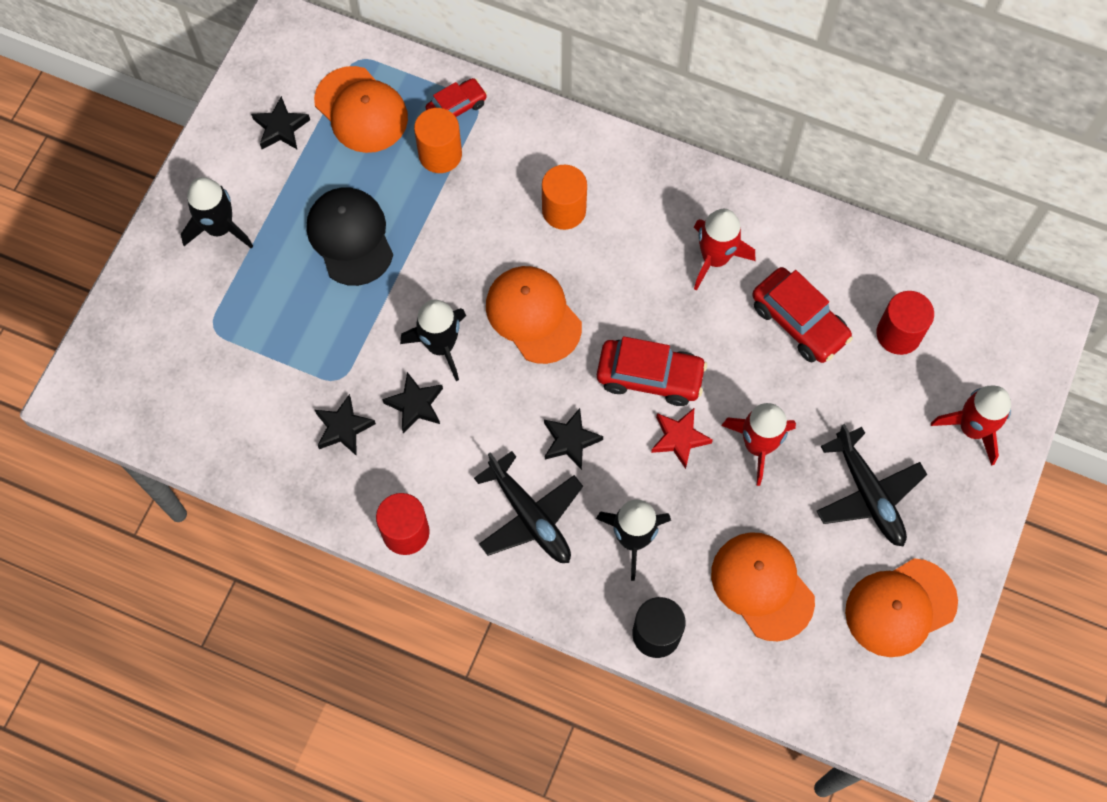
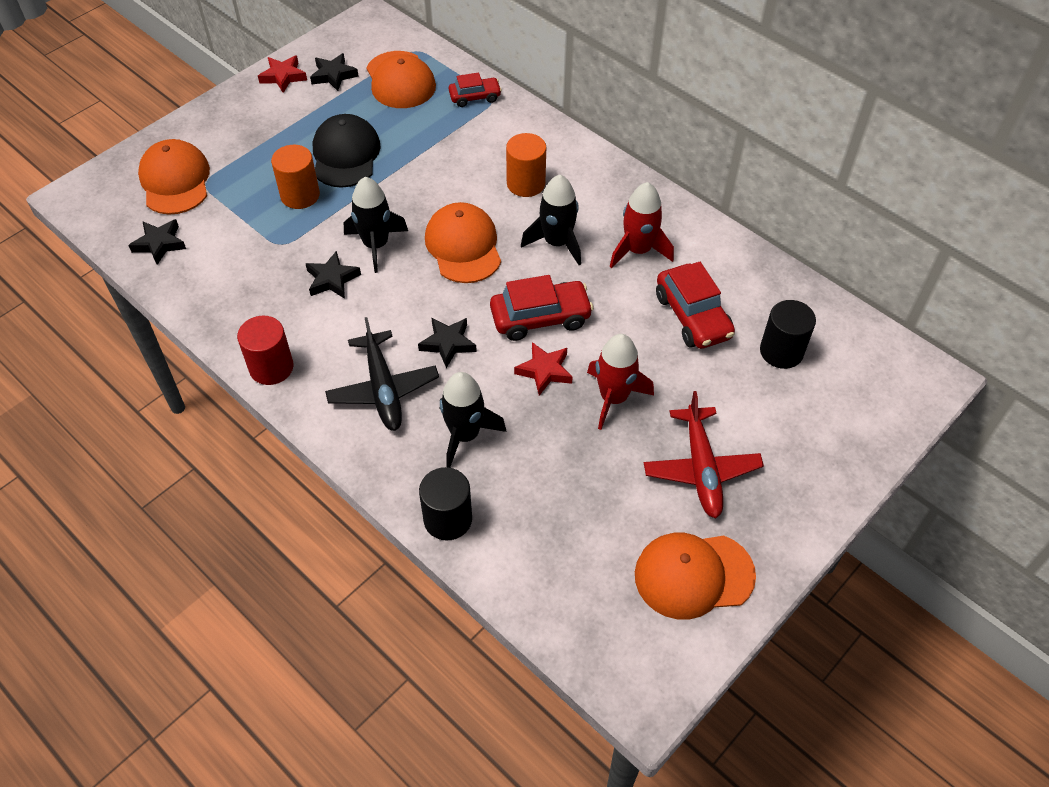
camera: 20 degrees right, 15 degrees down
black rocket [181,177,253,249] -> black rocket moved to [521,175,581,265]
black star [315,394,376,456] -> black star moved to [128,219,186,265]
orange cylinder [414,108,462,173] -> orange cylinder moved to [271,145,320,209]
red car [597,336,707,406] -> red car turned 45 degrees counterclockwise [490,275,594,341]
orange cap [711,532,815,641] -> orange cap moved to [138,139,210,215]
black plane [817,424,927,547] -> red plane [644,391,764,518]
red cylinder [876,291,934,355] -> black cylinder [760,300,816,369]
red rocket [931,386,1011,466] -> none
none -> red star [258,55,307,93]

